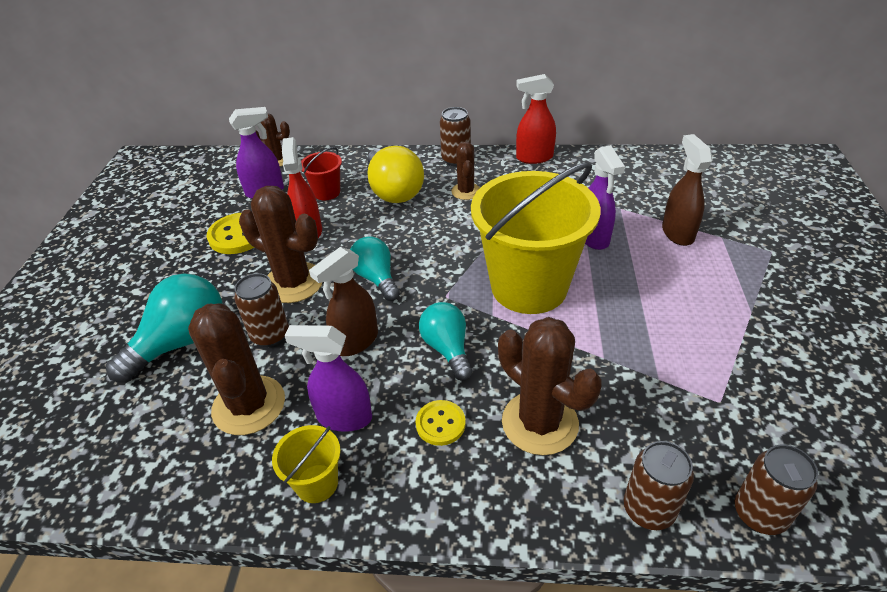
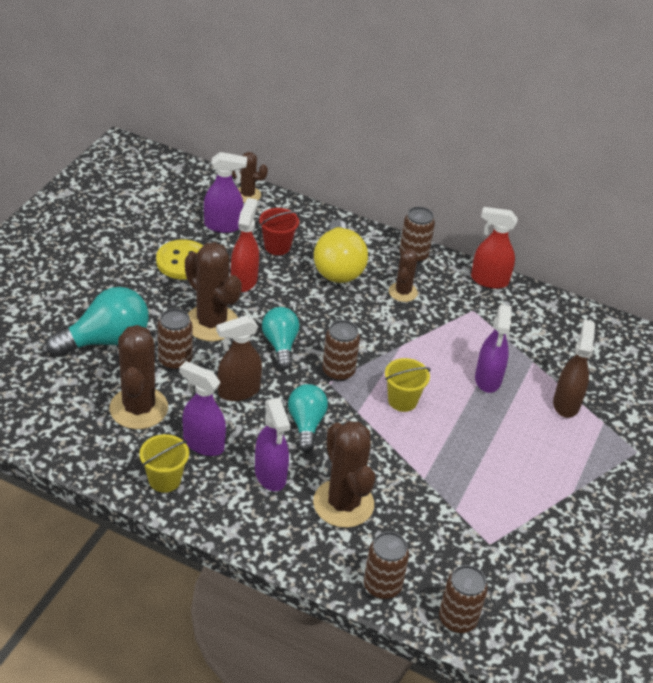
camera: 15 degrees right, 0 degrees up
yellow button [415,400,466,446] -> purple spray bottle [255,398,290,491]
yellow bucket [471,162,600,314] -> yellow bucket [385,358,430,412], size x0.43
none -> brown can [322,320,360,381]

